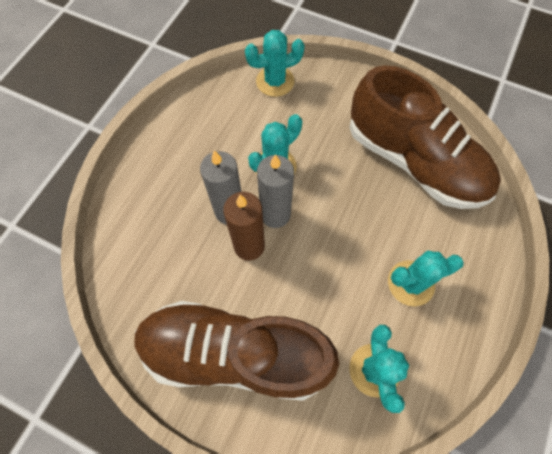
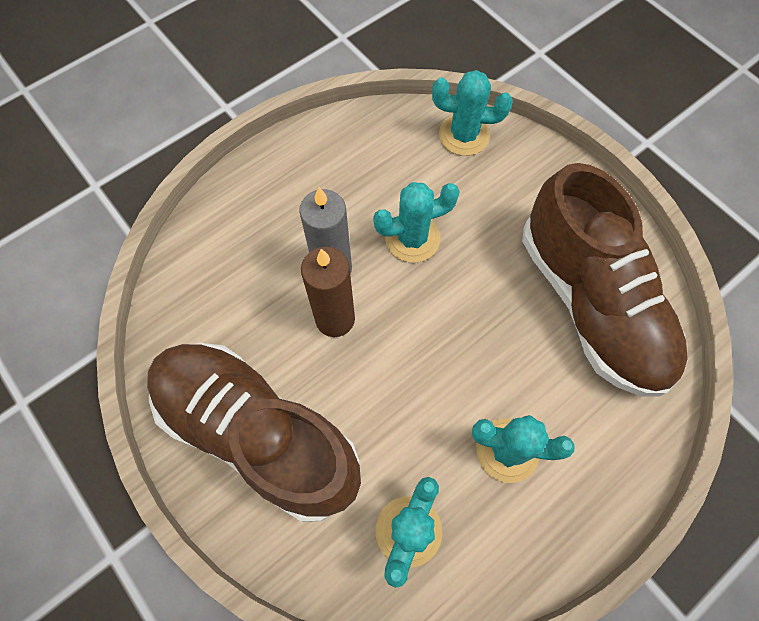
camera: 25 degrees right, 0 degrees up
grey candle [257,154,294,228] -> none

